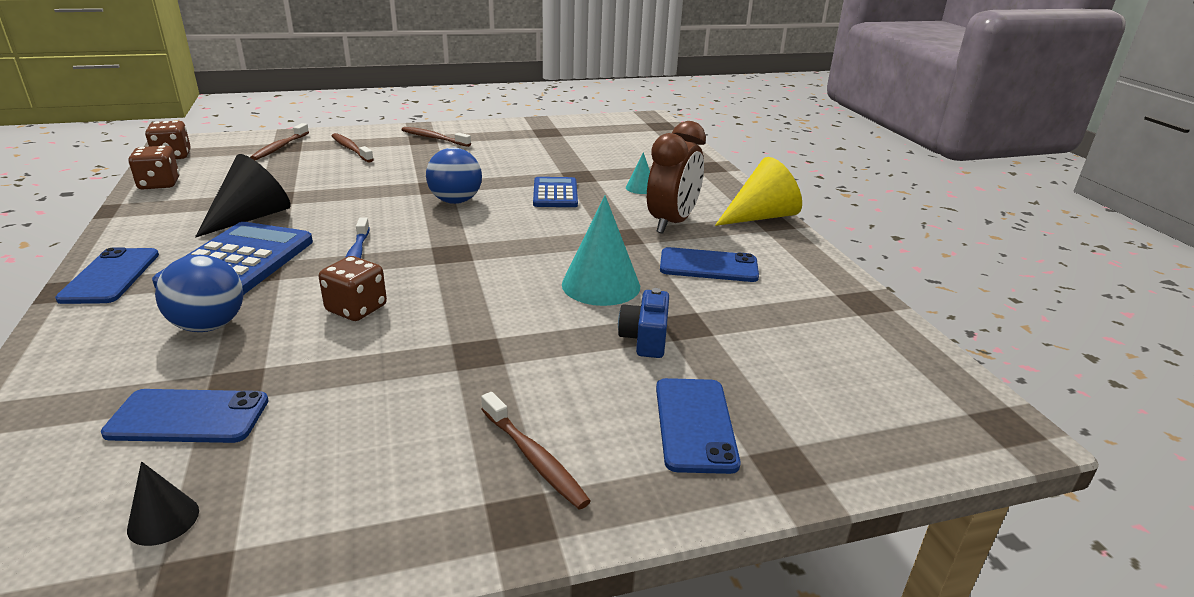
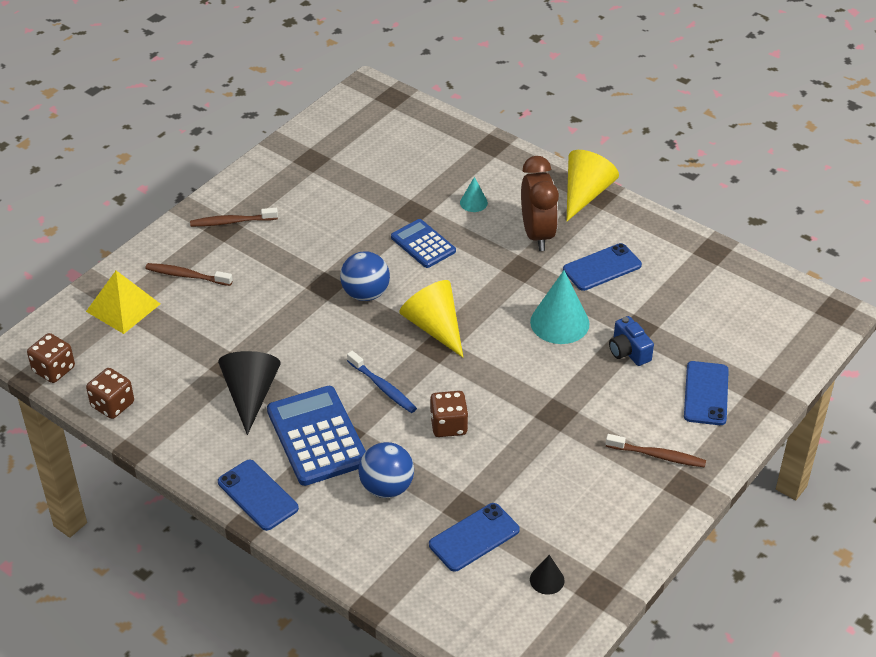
camera: 35 degrees left, 15 degrees up
brown toothbrush [250,123,309,160] -> yellow pyramid [86,271,160,334]
blue phone [656,378,741,474] -> blue phone turned 45 degrees clockwise [684,361,729,425]
none -> yellow cone [400,280,463,357]

